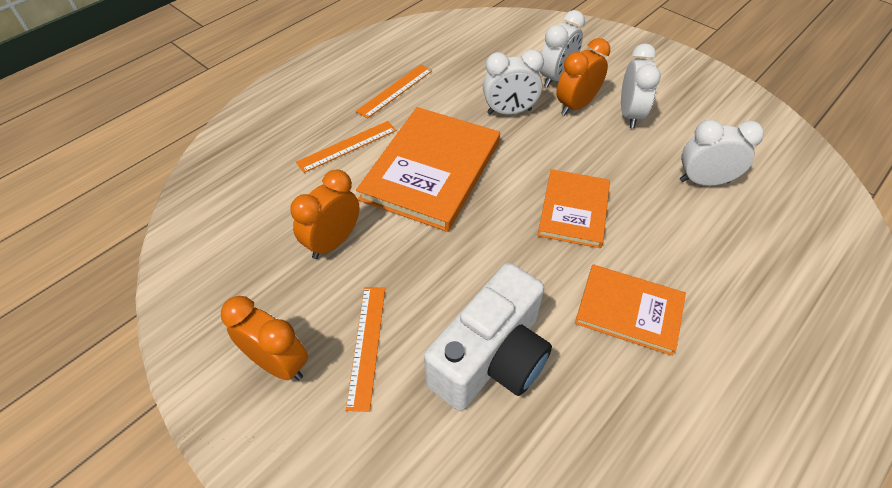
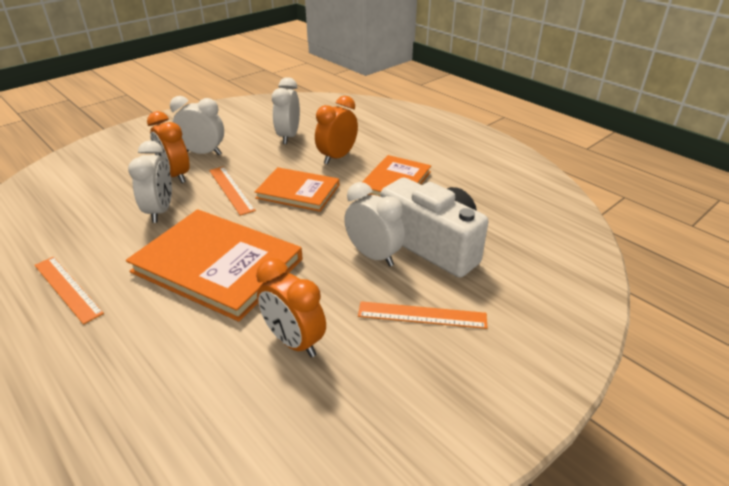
camera: 85 degrees left, 15 degrees down
orange clock [221,296,308,380] -> orange clock moved to [315,96,358,164]
orange ruler [296,121,396,173] -> orange ruler moved to [209,166,256,216]
white clock [540,10,585,87] -> white clock moved to [344,182,405,267]

